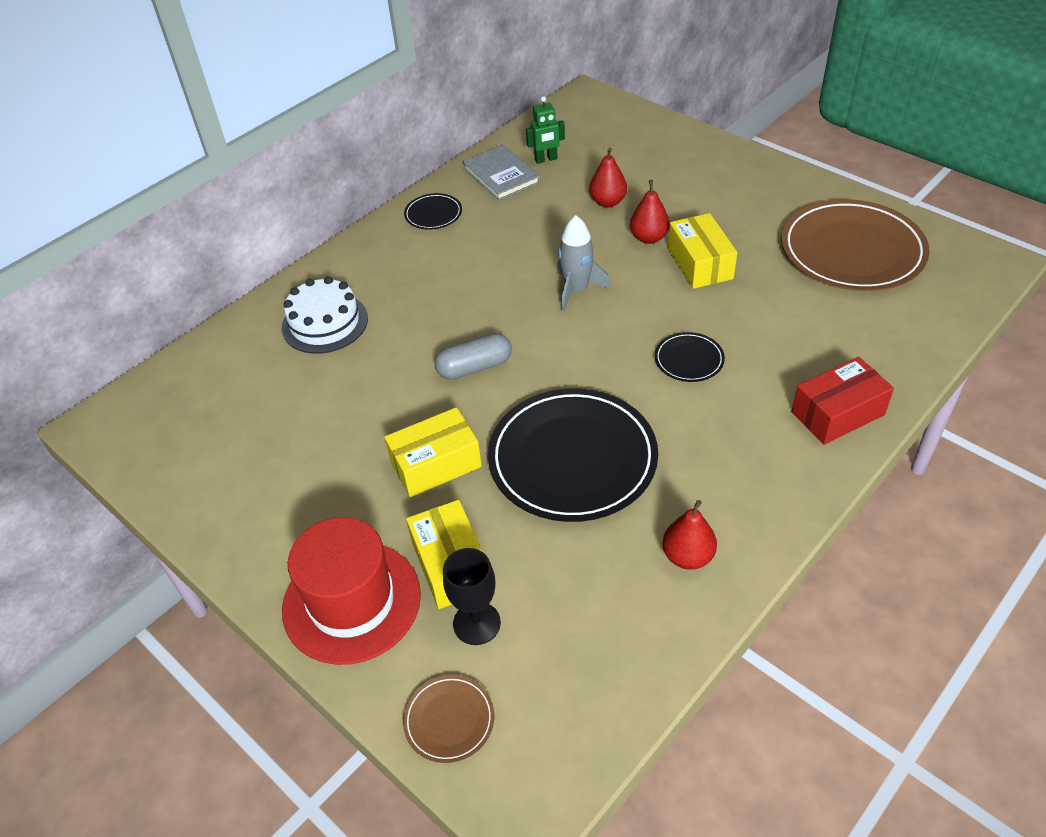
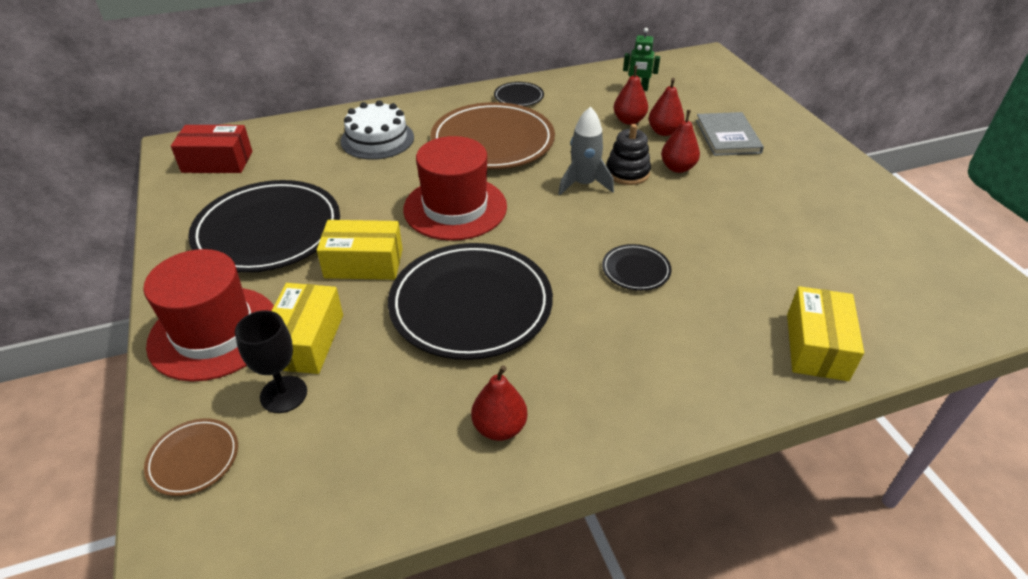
camera: 25 degrees right, 5 degrees down
grey capsule [435,333,512,380] -> red hat [403,136,507,241]
grey book [463,145,540,201] -> grey book moved to [696,112,764,156]
yellow box [668,213,737,289] -> yellow box moved to [787,286,864,381]
brown plate [781,199,930,291] -> brown plate moved to [430,102,555,170]
red box [791,357,894,445] -> red box moved to [171,125,252,173]
none -> black plate [188,180,340,273]
none -> black stacking toy [606,124,651,185]
none -> red pear [613,66,648,125]

